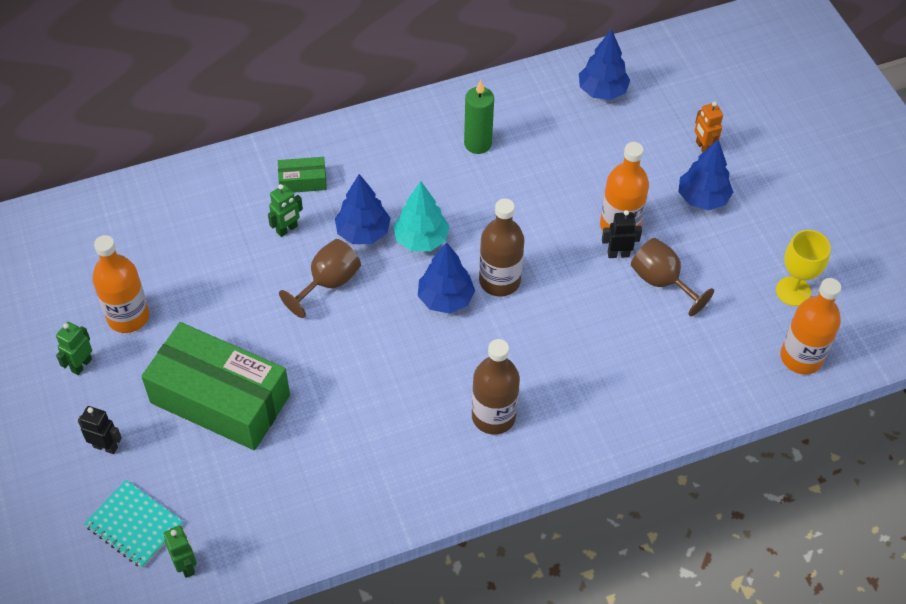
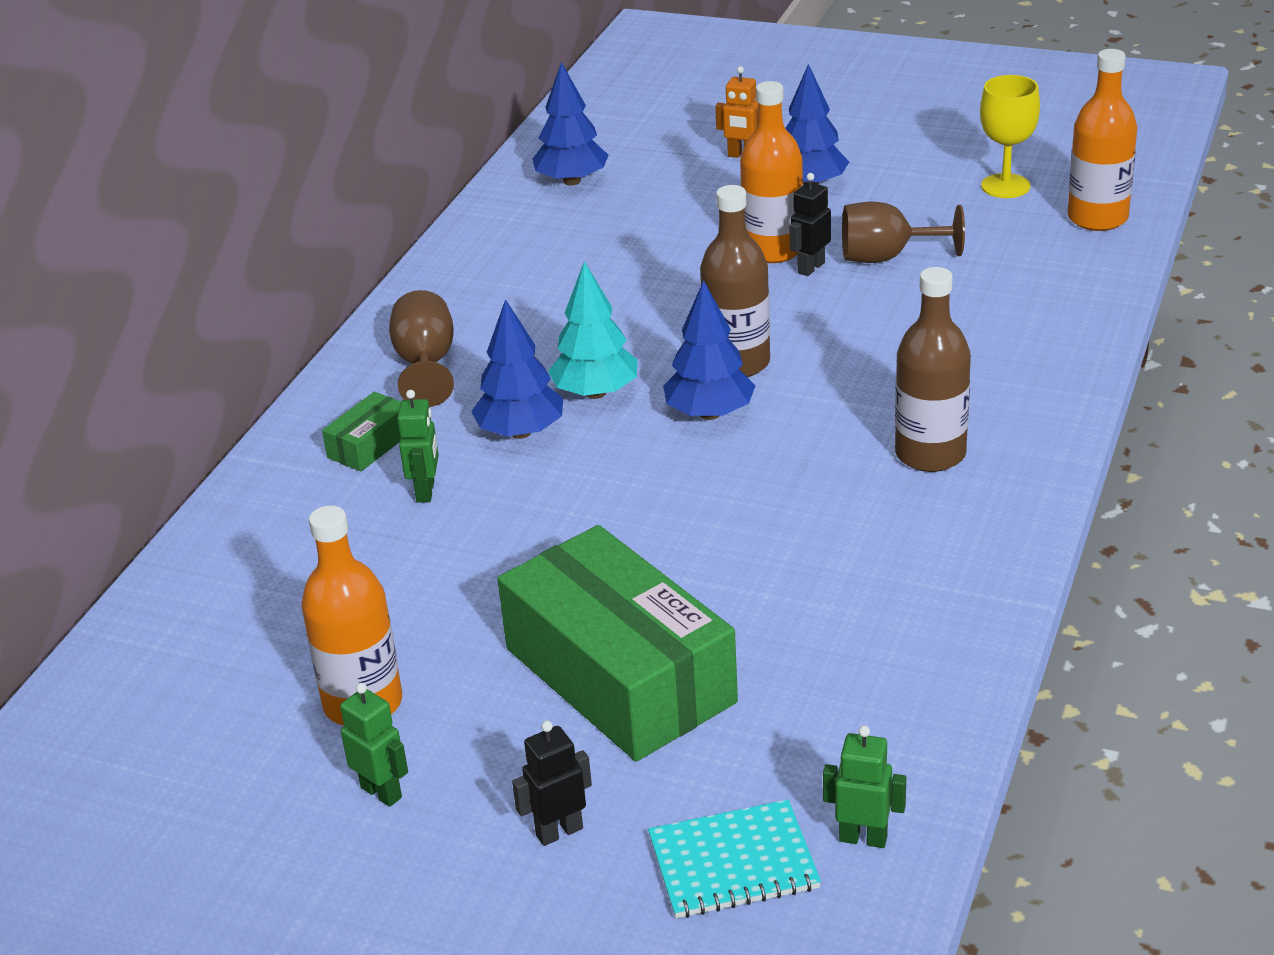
camera: 45 degrees left, 20 degrees down
green robot [56,322,92,375] -> green robot turned 150 degrees clockwise [340,683,408,807]
green box [141,322,290,450] -> green box turned 75 degrees clockwise [497,525,738,762]
brown goblet [279,239,361,318] -> brown goblet moved to [389,290,454,407]
green candle [464,80,494,154] -> none

